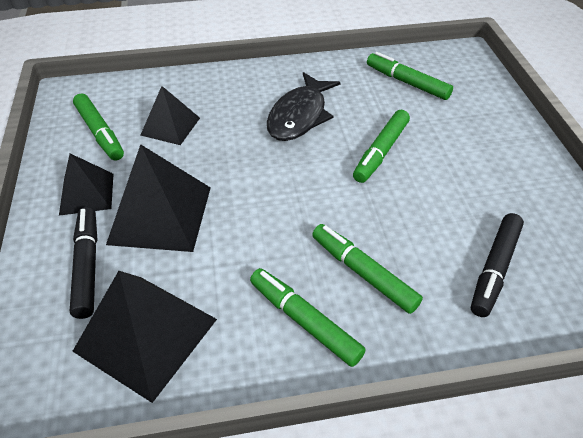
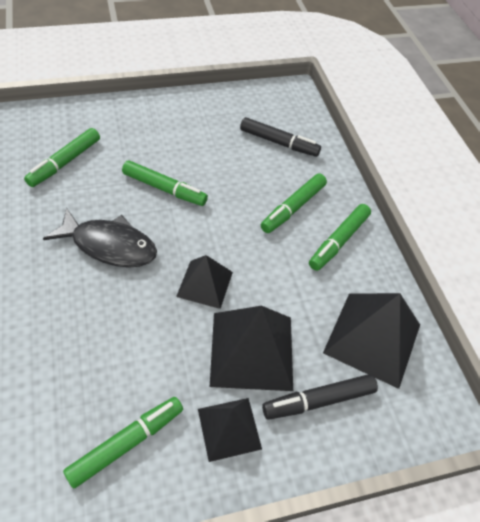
camera: 100 degrees left, 5 degrees up
black pyramid [140,86,200,145] -> black pyramid moved to [176,255,233,309]

